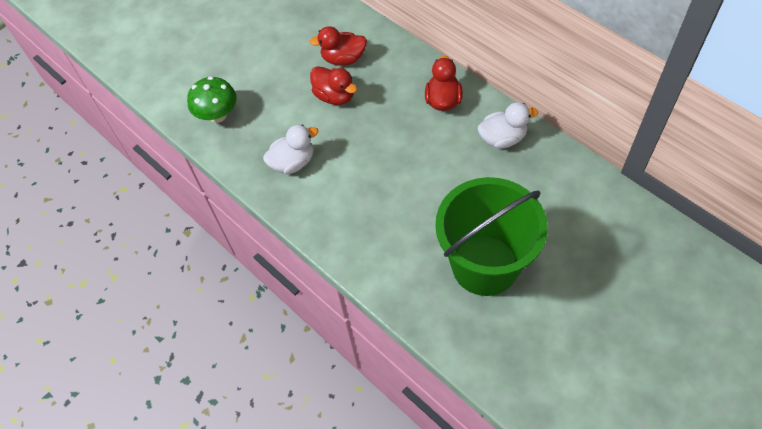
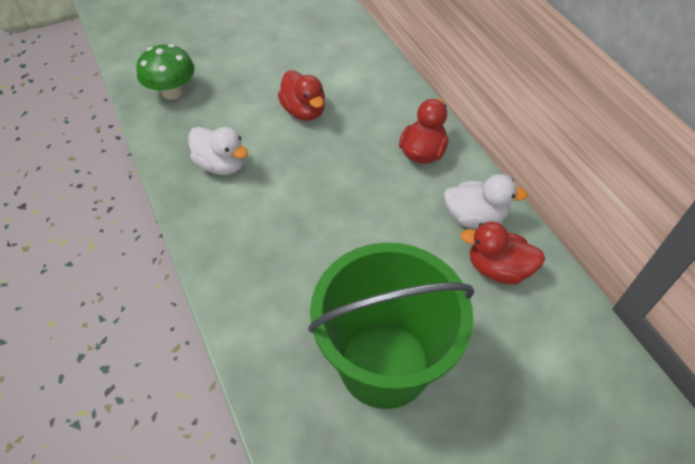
camera: 15 degrees right, 5 degrees down
white duck [263,125,319,174] -> white duck turned 45 degrees clockwise [188,127,248,175]
red duck [309,26,367,66] -> red duck moved to [461,222,545,284]

